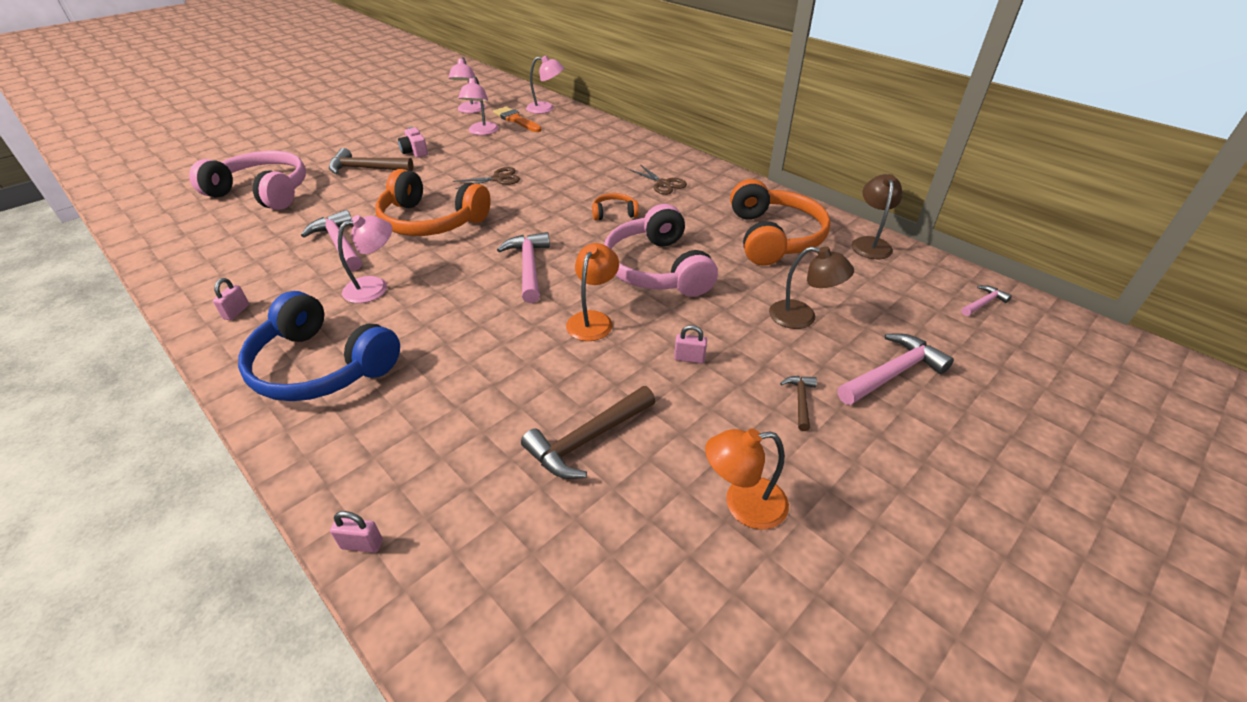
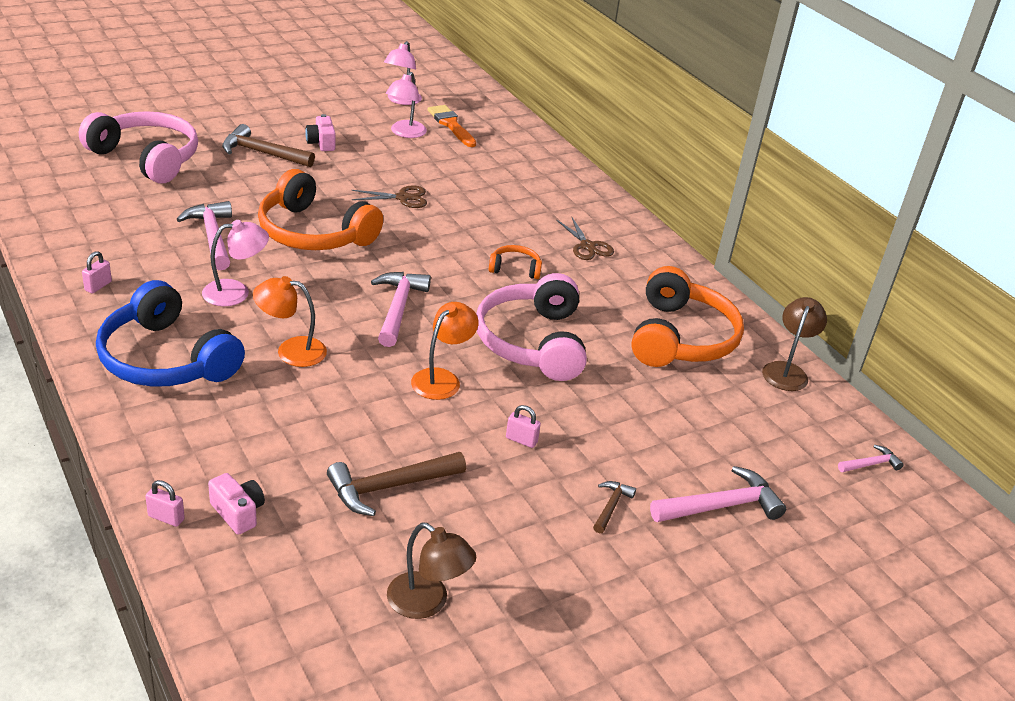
camera: 10 degrees right, 5 degrees down
pink lamp [526,55,564,114] -> none
orange lamp [705,429,789,529] -> orange lamp moved to [253,276,327,367]
brown lamp [769,246,854,329] -> brown lamp moved to [387,522,476,619]
none -> pink camera [208,473,265,535]

